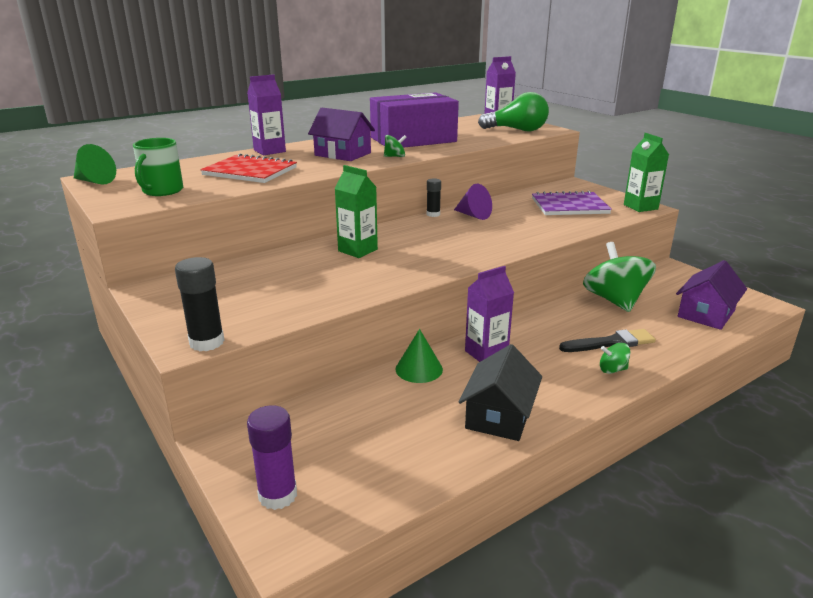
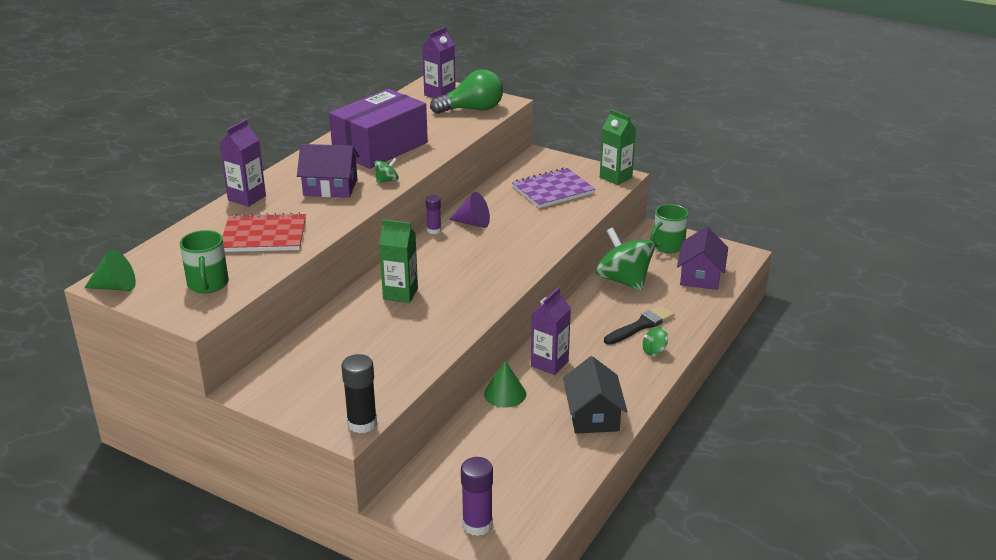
camera: 25 degrees left, 5 degrees up
black glue stick [427,178,441,217] -> purple glue stick [426,195,441,234]
none -> green mug [650,204,688,253]

